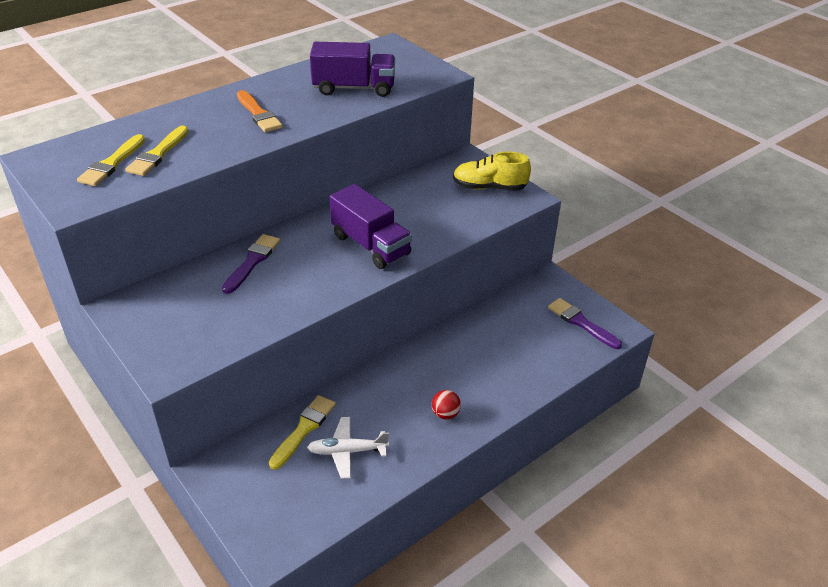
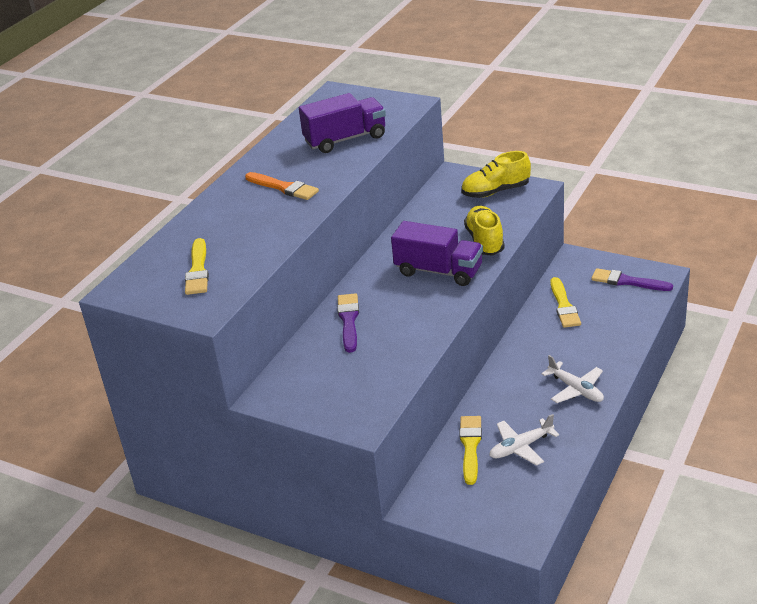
camera: 20 degrees left, 5 degrees down
yellow brush [125,126,189,176] -> yellow brush moved to [550,277,581,328]
red ball [432,390,461,419] -> white plane [541,355,604,403]
none -> yellow shoe [464,206,505,256]

